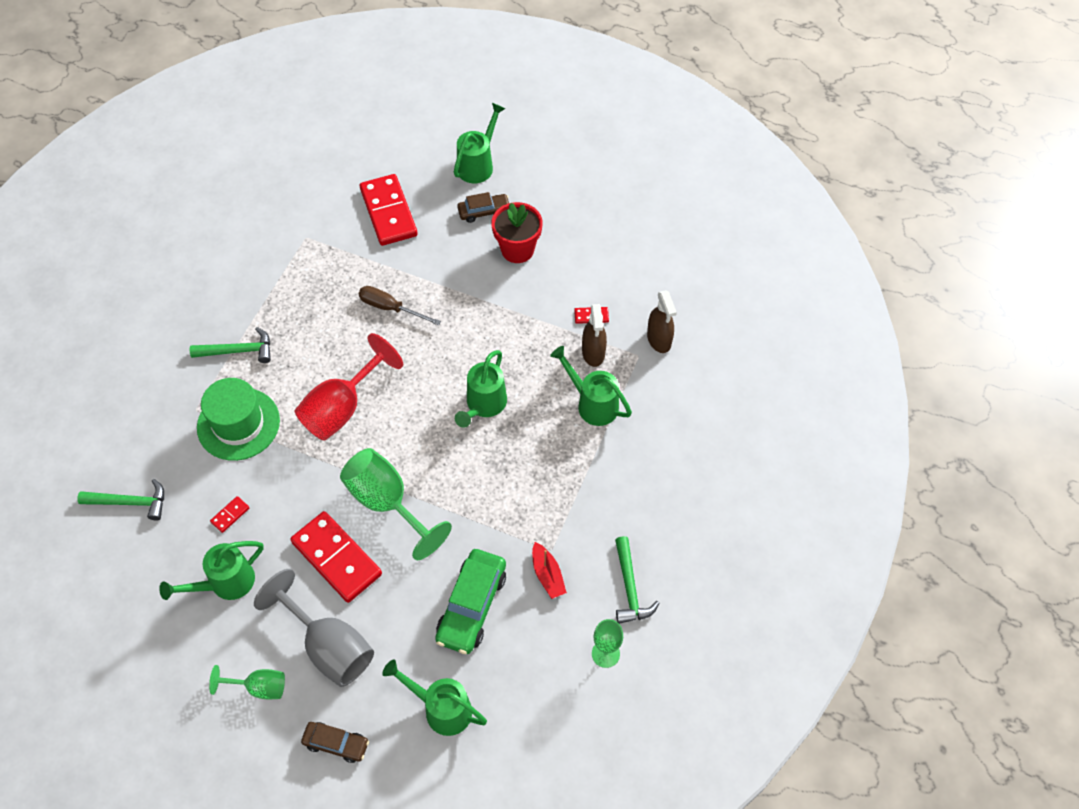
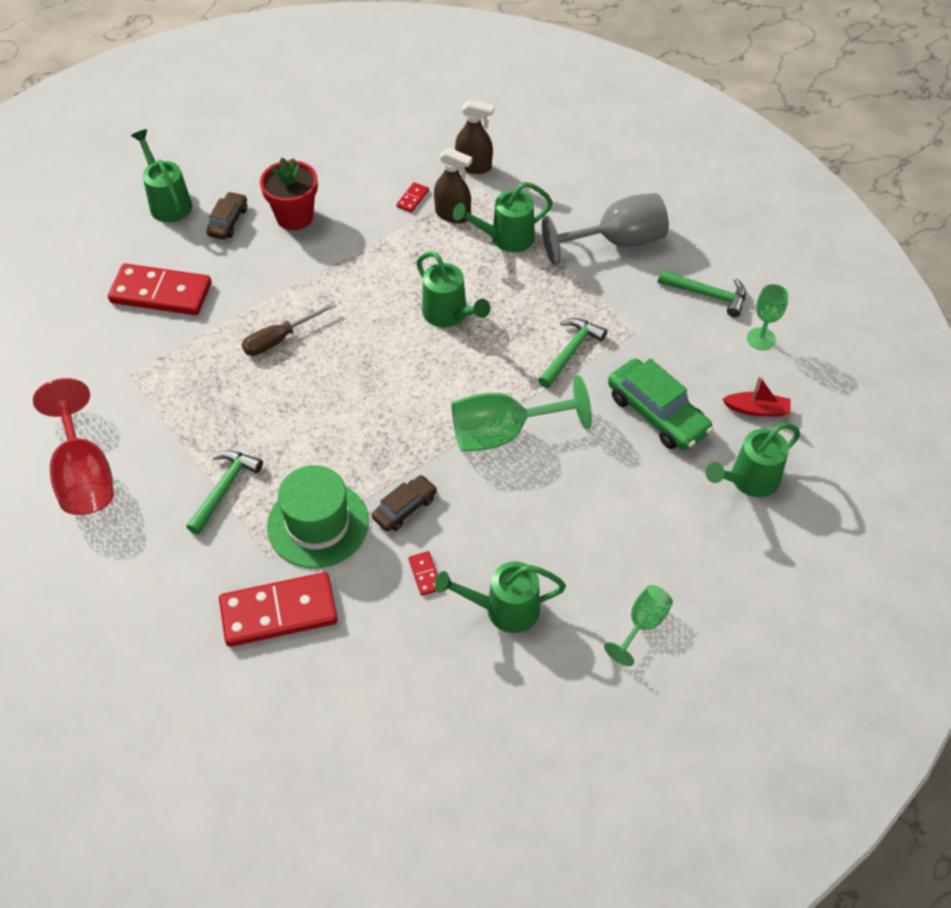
camera: 60 degrees left, 5 degrees down
green hammer [78,479,164,520] -> green hammer moved to [538,318,607,388]
green watering can [159,541,264,600] -> green watering can turned 90 degrees clockwise [435,561,566,633]
grey goblet [254,569,374,687] -> grey goblet moved to [542,193,669,266]
red domino [290,511,382,603] -> red domino moved to [219,572,338,647]
red goblet [295,333,403,441] -> red goblet moved to [33,378,114,515]
brown car [301,722,369,763] -> brown car moved to [372,475,437,531]
red boat [532,542,567,599] -> red boat moved to [723,376,791,416]

